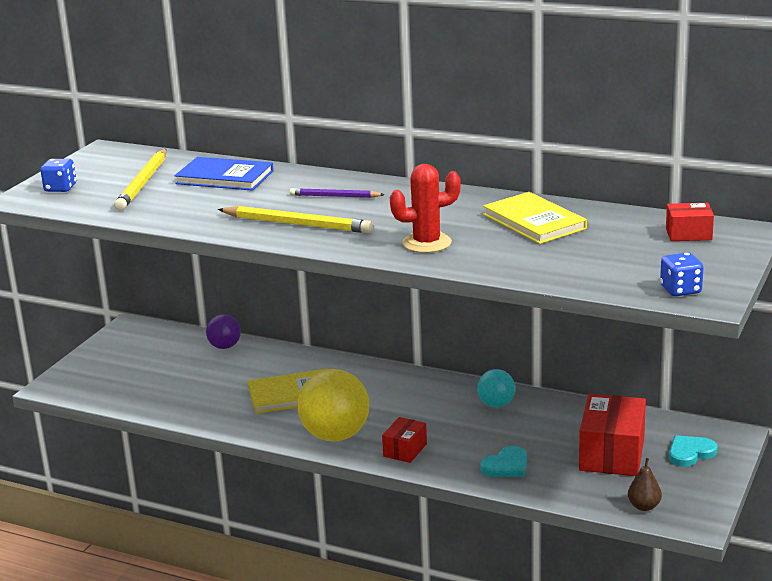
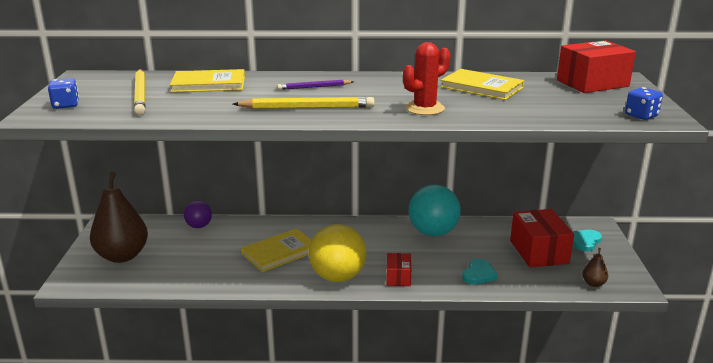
camera: 25 degrees left, 0 degrees up
blue book [175,157,274,191] -> yellow book [170,69,245,92]
turquoise ball [477,369,515,407] -> turquoise ball [409,185,461,237], size x1.83
red box [666,203,714,241] -> red box [557,40,636,93], size x1.85
none -> brown pear [90,172,148,263]

